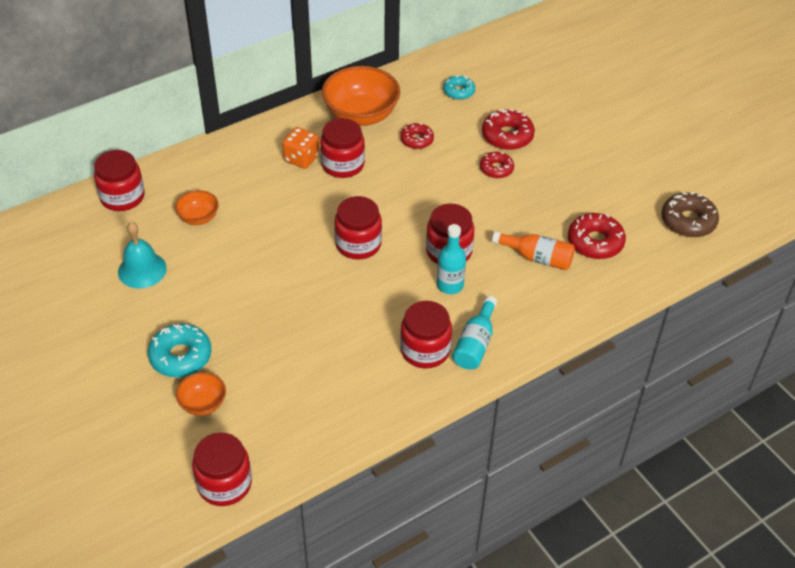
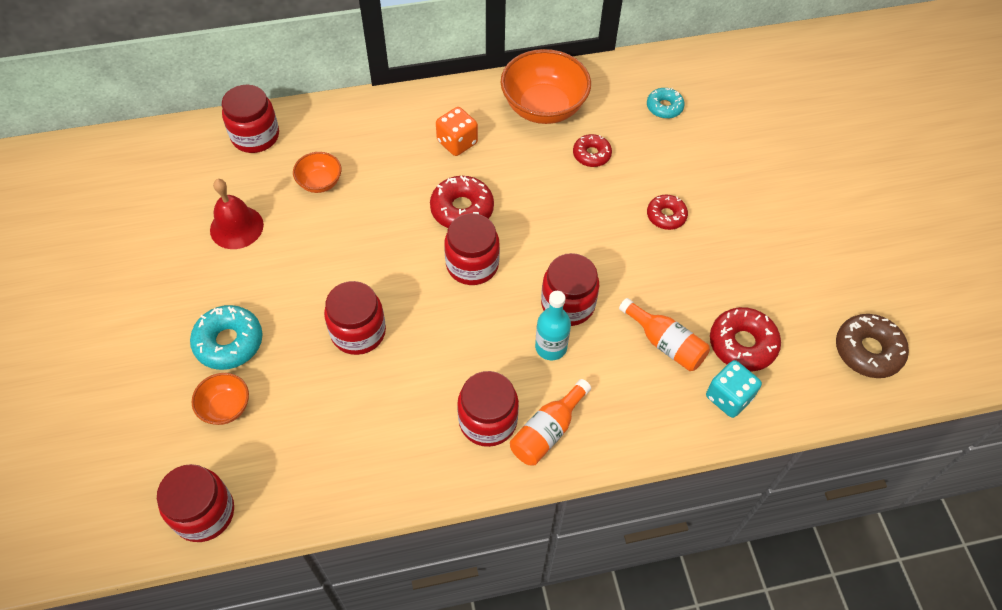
camera: 20 degrees right, 10 degrees up
turquoise bell [118,222,167,289] -> red bell [210,179,264,249]
red jar [320,118,365,178] -> red jar moved to [324,281,386,355]
turquoise bottle [452,296,497,369] -> orange bottle [510,379,591,465]
red donut [482,109,535,150] -> red donut moved to [430,176,494,228]
none -> turquoise dice [706,360,762,418]

